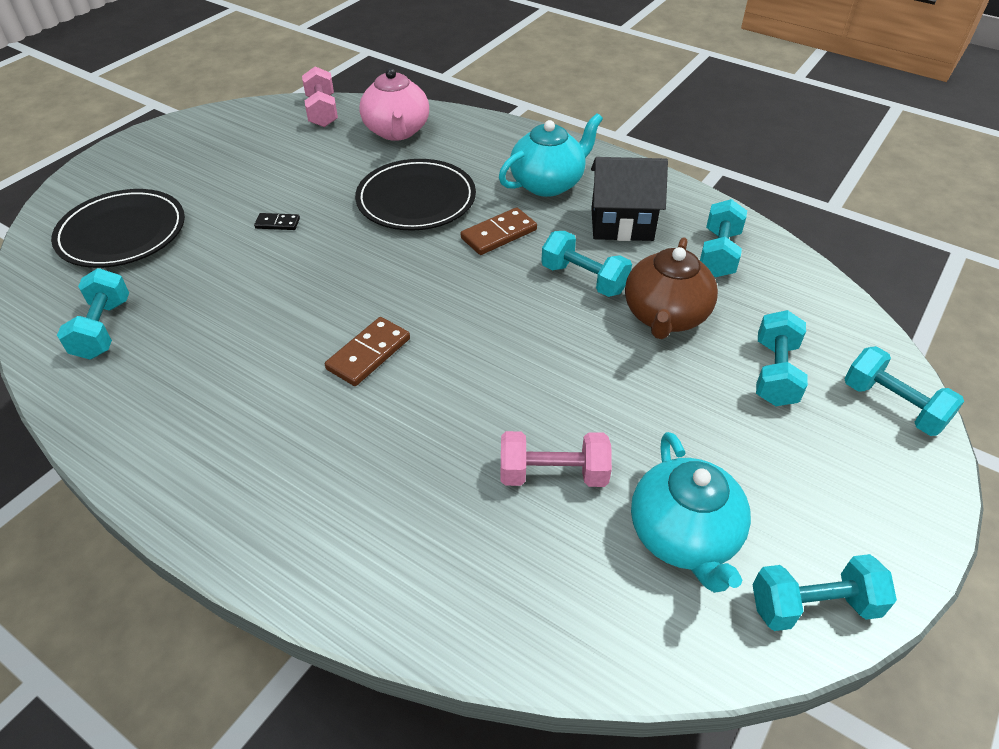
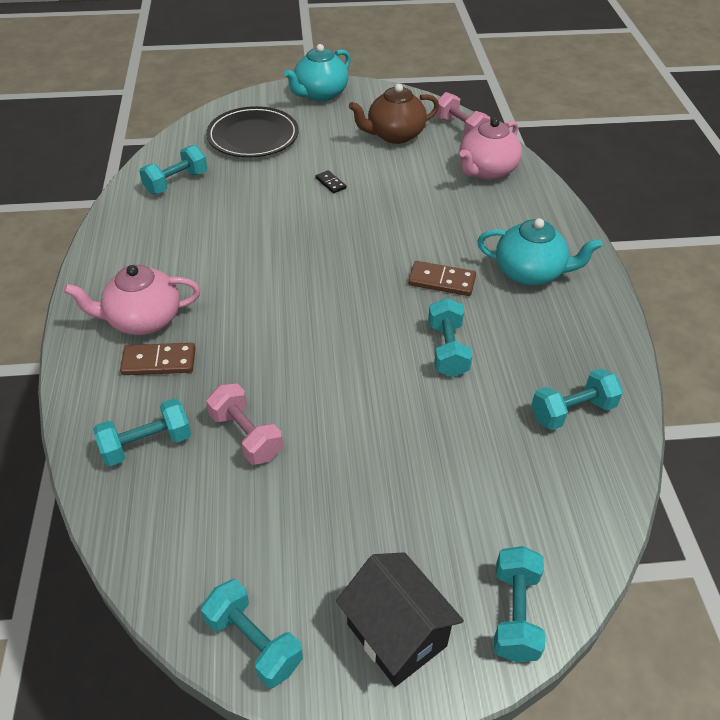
camera: 50 degrees right, 0 degrees up
pink dumbbell [302,67,338,127] -> pink dumbbell turned 75 degrees counterclockwise [435,92,490,135]
brown domino [325,317,410,386] -> brown domino moved to [120,343,195,375]
black plate [355,159,476,231] -> none
black house [591,157,668,241] -> black house moved to [336,552,464,687]
brown teapot [625,237,718,339] -> brown teapot moved to [349,84,439,144]
turquoise teapot [631,432,751,593] -> turquoise teapot moved to [284,44,351,102]
turquoise dumbbell [756,310,808,406] -> turquoise dumbbell moved to [93,398,191,466]
none -> pink teapot [64,265,200,335]

